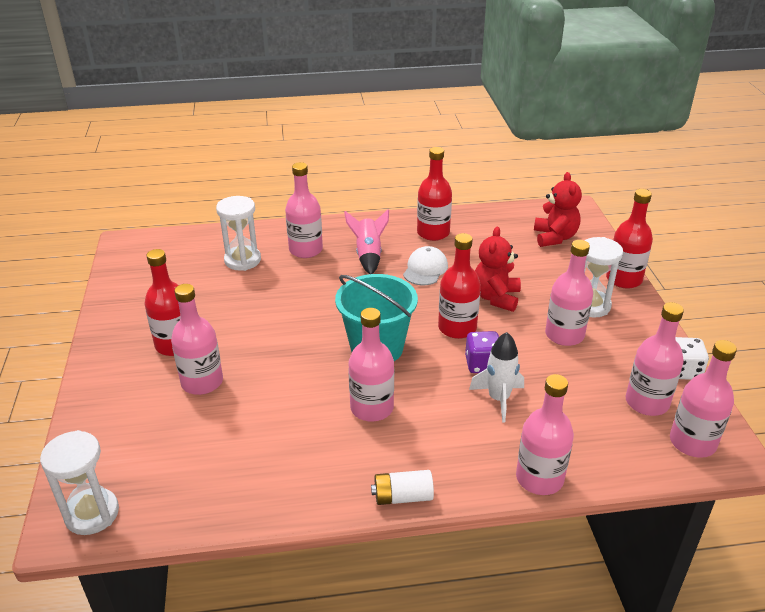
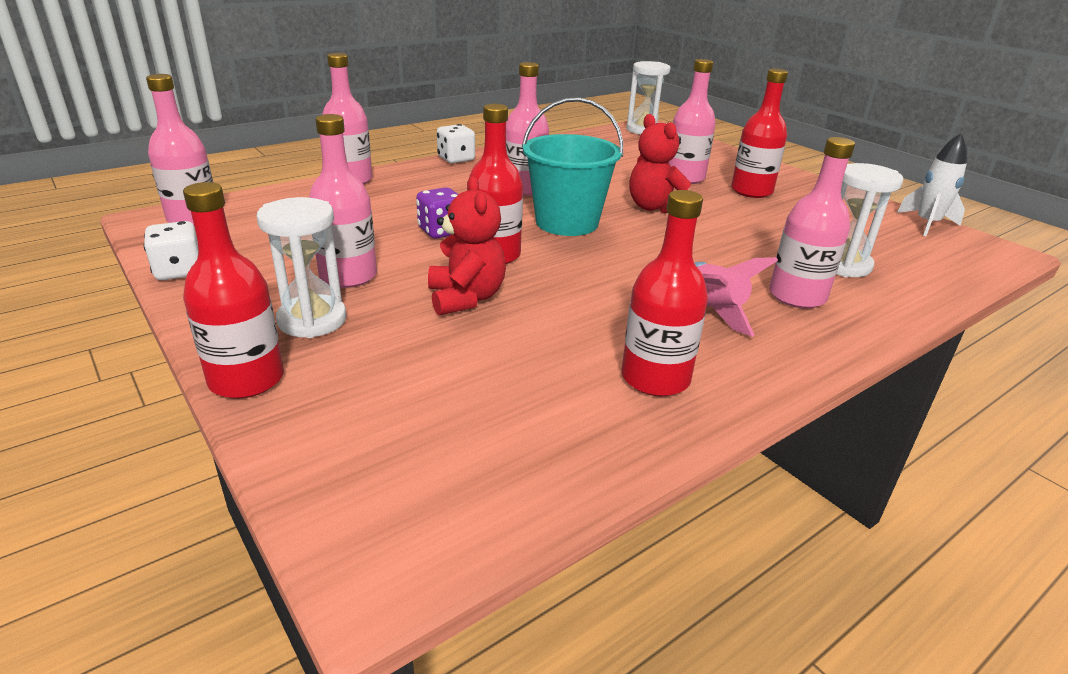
camera: 150 degrees right, 5 degrees down
white battery [371,470,434,505] -> white dice [437,124,475,163]
white cap [403,246,448,285] -> none
white rocket [469,332,524,422] -> white rocket moved to [897,133,967,236]
red teddy bear [534,172,582,247] -> red teddy bear moved to [629,114,691,213]
pink bottle [626,302,684,416] -> none

